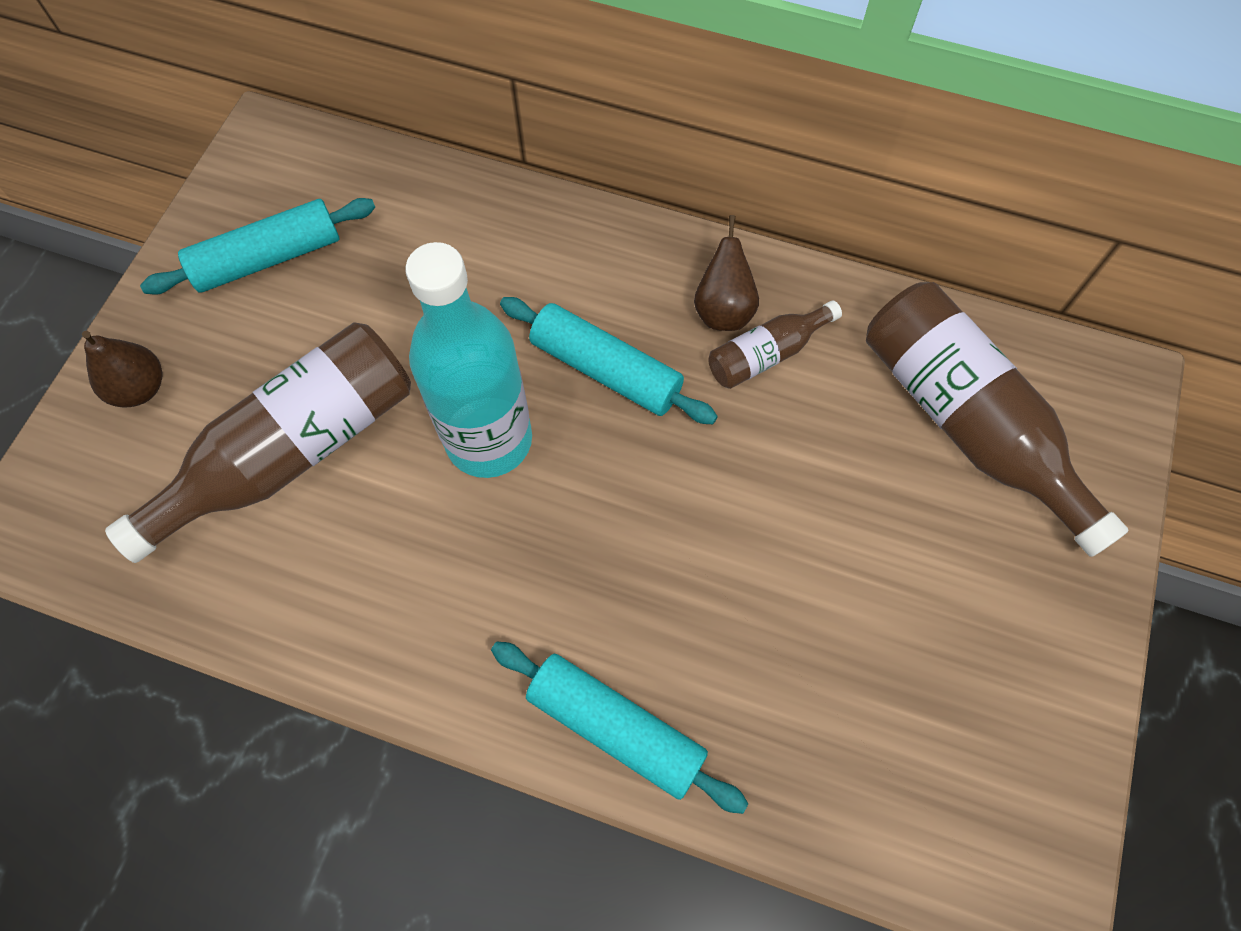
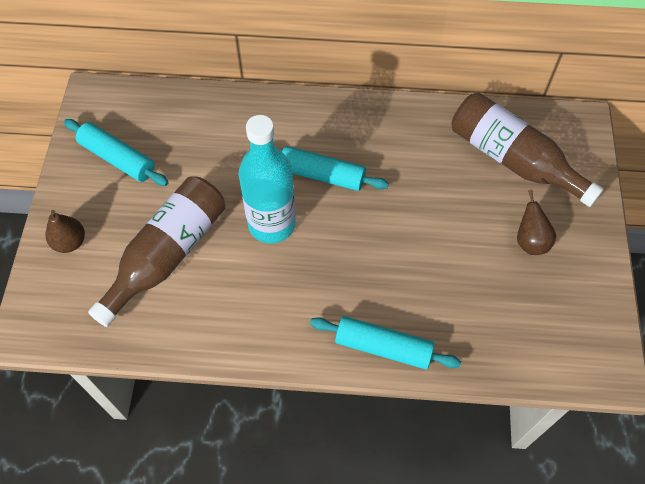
camera: 15 degrees left, 5 degrees down
turquoise rolling pin [140,198,375,295] -> turquoise rolling pin turned 75 degrees clockwise [64,119,169,186]
brown pear [694,215,759,331] -> brown pear moved to [517,190,556,255]
brown bottle [708,300,842,389] -> none

